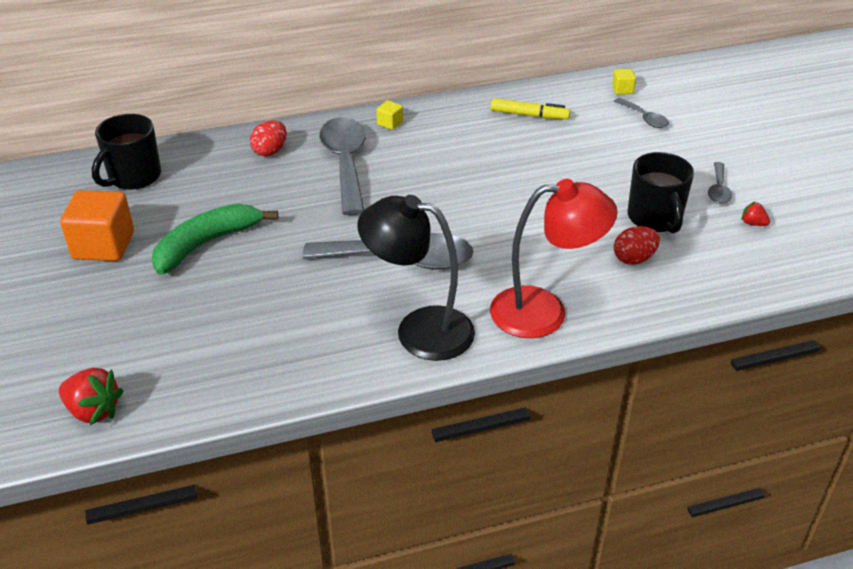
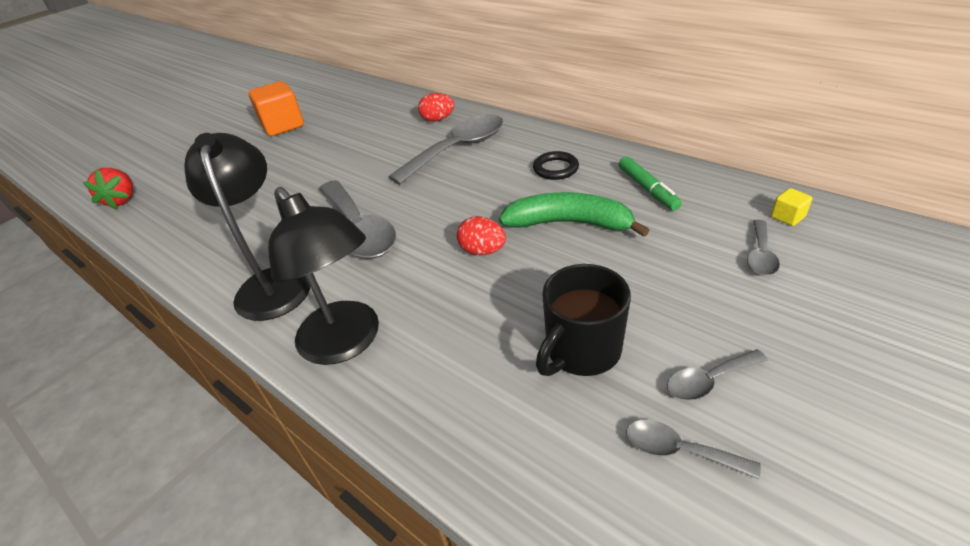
camera: 60 degrees right, 0 degrees up
black mug [92,114,161,190] -> none
green banana [152,204,278,275] -> green banana moved to [499,192,650,237]
yellow cube [377,100,403,130] -> none
red lamp [490,179,618,338] -> black lamp [268,187,379,365]
yellow marker [491,98,570,120] -> green marker [619,157,682,210]
red egg [614,226,660,265] -> red egg moved to [457,216,506,255]
red strawberry [741,201,770,226] -> grey spoon [626,420,761,479]
none -> black ring [533,151,579,180]

